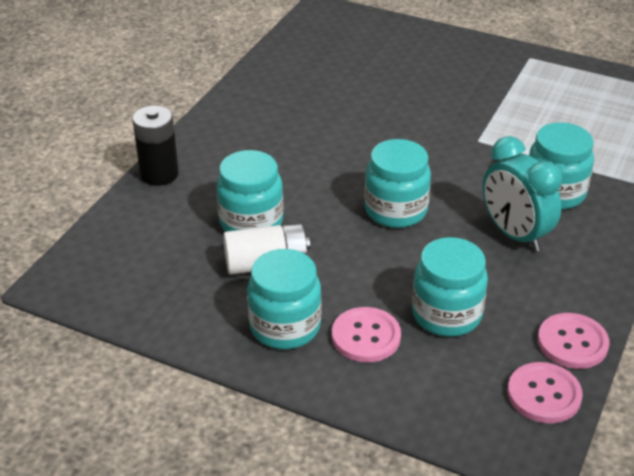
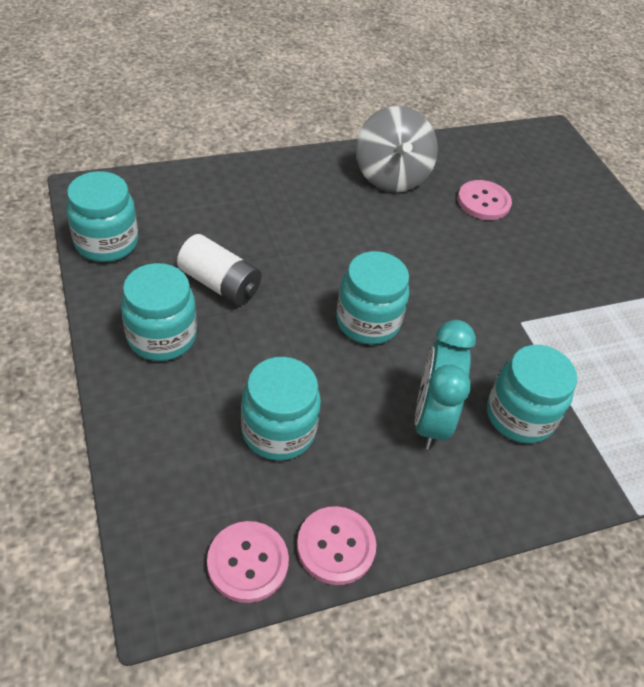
camera: 40 degrees right, 10 degrees up
black battery [133,105,179,186] -> none
turquoise jar [216,150,284,232] -> turquoise jar moved to [67,171,138,262]
pink button [332,307,401,362] -> pink button moved to [458,180,512,220]
none -> grey spinning top [356,106,438,193]

